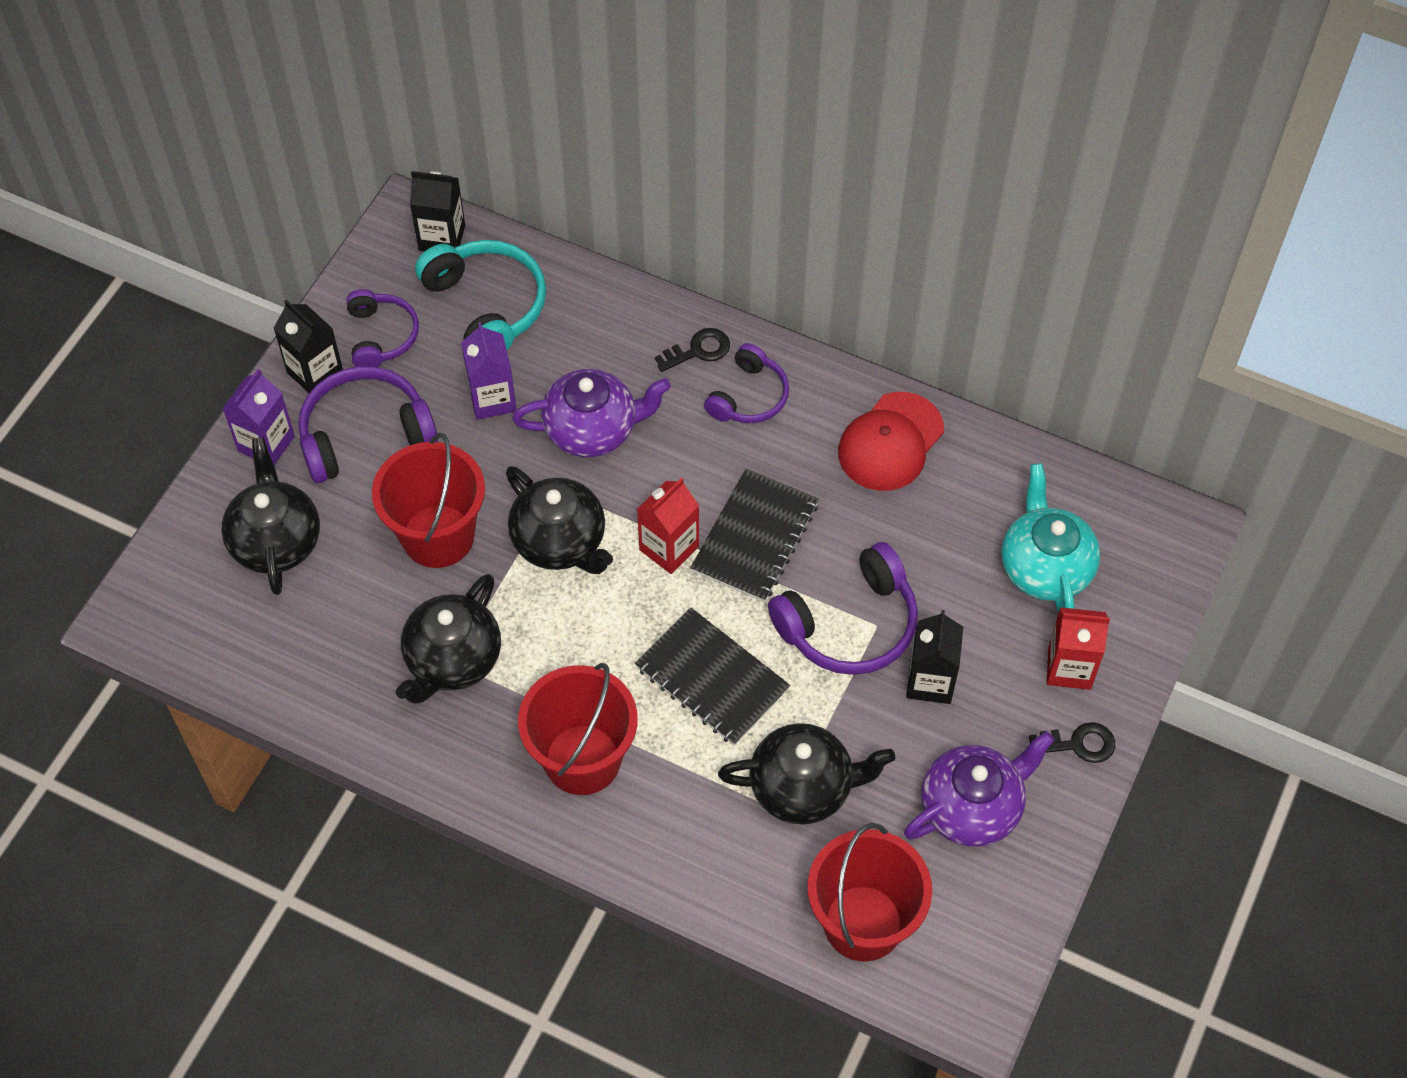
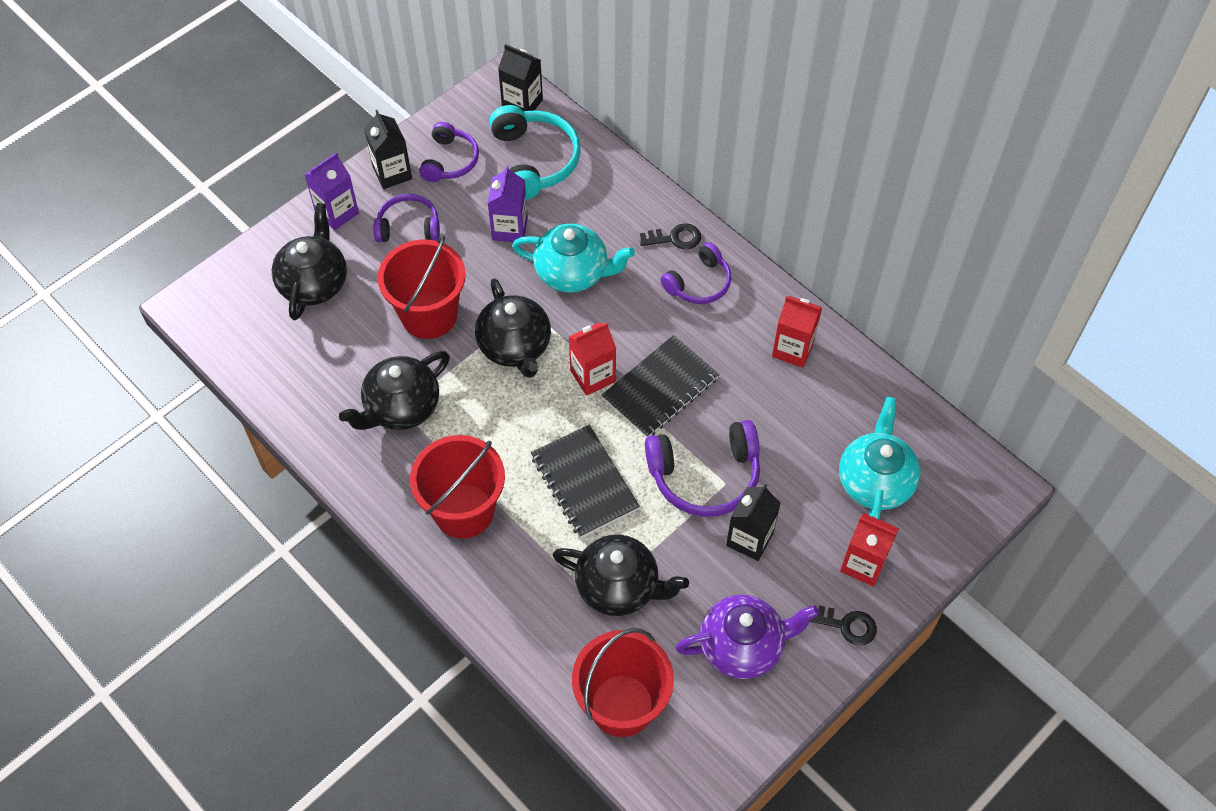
camera: 20 degrees right, 0 degrees up
purple headphones [298,366,438,483] -> purple headphones [374,194,440,242], size x0.64
purple teapot [512,369,671,457] -> turquoise teapot [512,224,635,293]
red cap [838,392,944,491] -> red carton [772,296,822,368]

